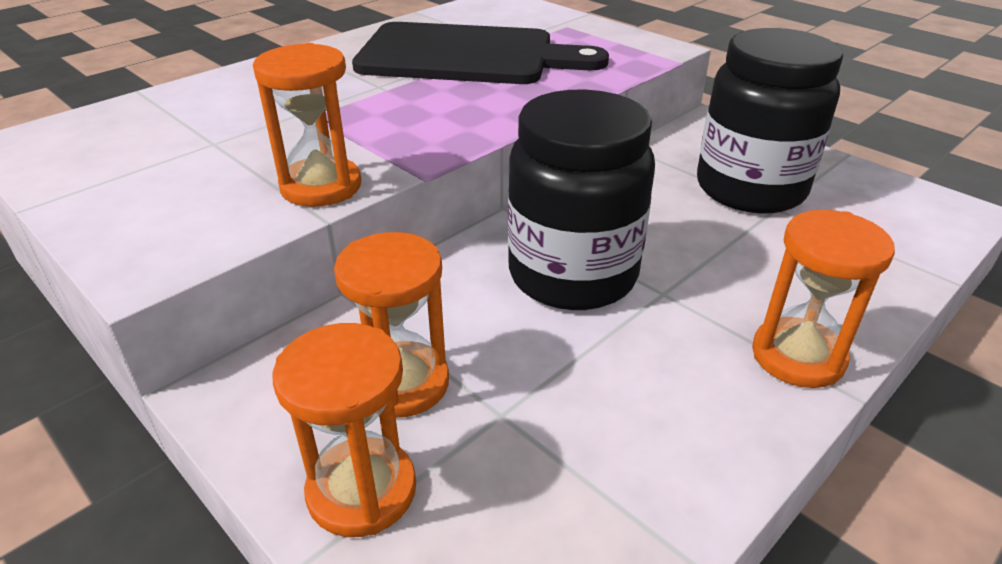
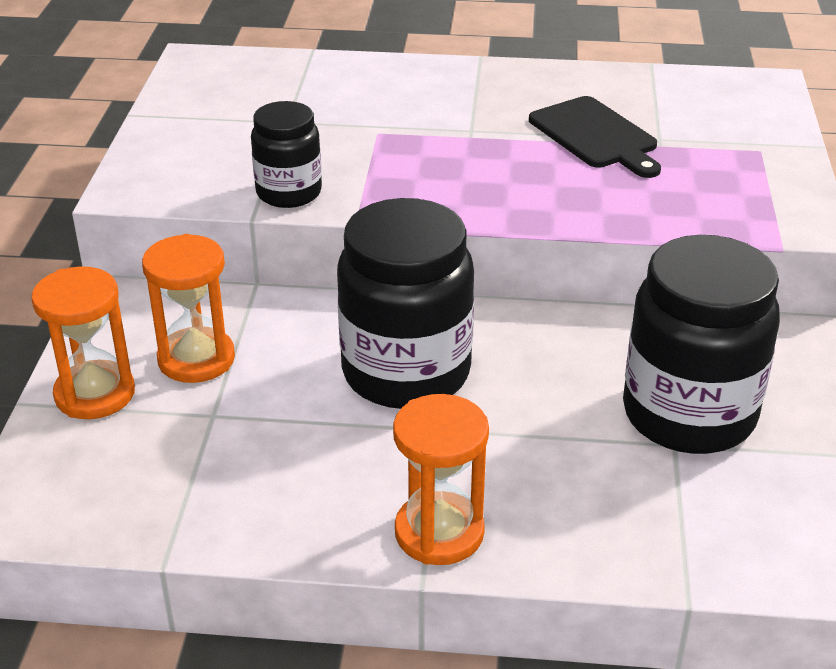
camera: 50 degrees right, 0 degrees up
orange hourglass [253,43,361,207] -> black jar [251,101,322,208]
black cutting board [352,22,609,84] -> black cutting board [529,96,661,178], size x0.56

